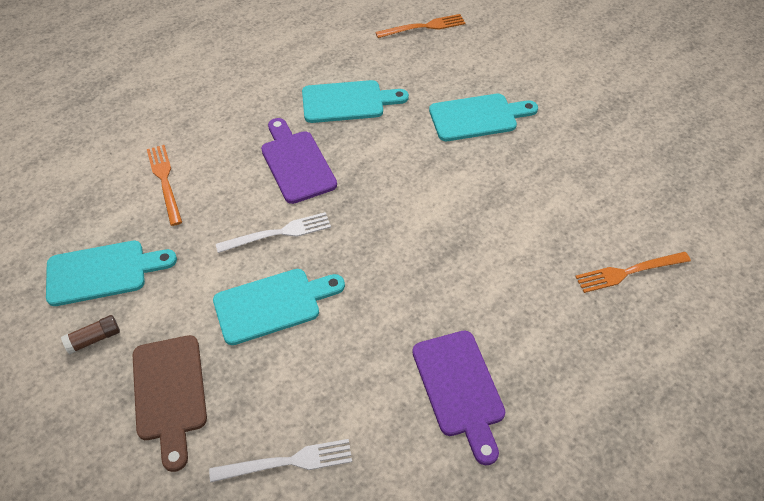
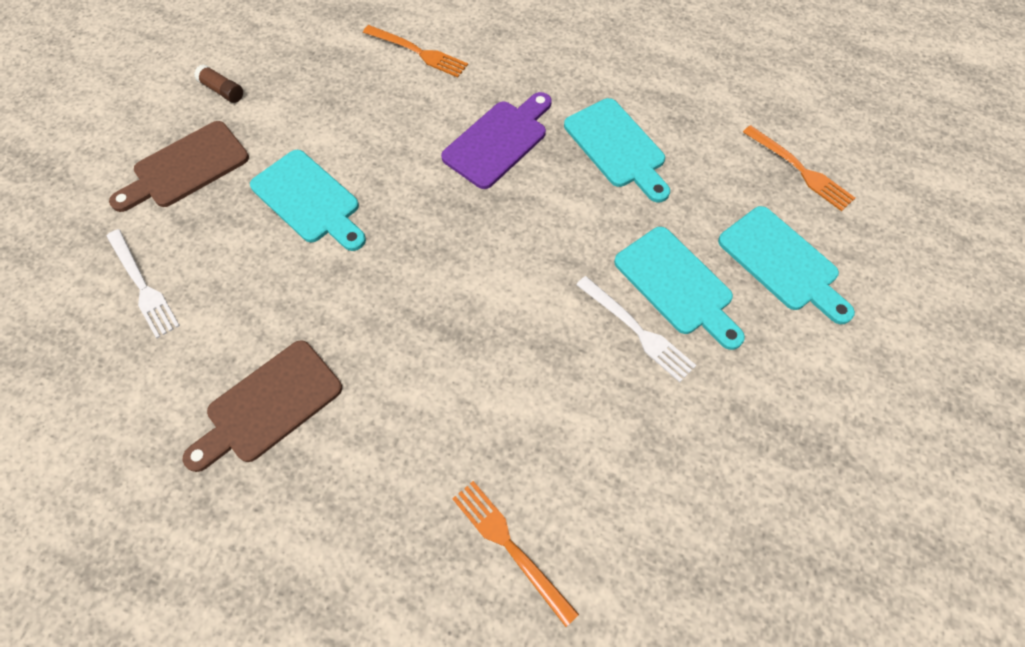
camera: 65 degrees right, 10 degrees up
turquoise cutting board [46,241,177,306] -> turquoise cutting board moved to [718,206,855,324]
orange fork [147,145,182,226] -> orange fork turned 75 degrees clockwise [363,25,468,77]
white fork [216,212,331,253] -> white fork moved to [576,276,696,382]
purple cutting board [412,331,505,465] -> brown cutting board [182,340,342,472]

